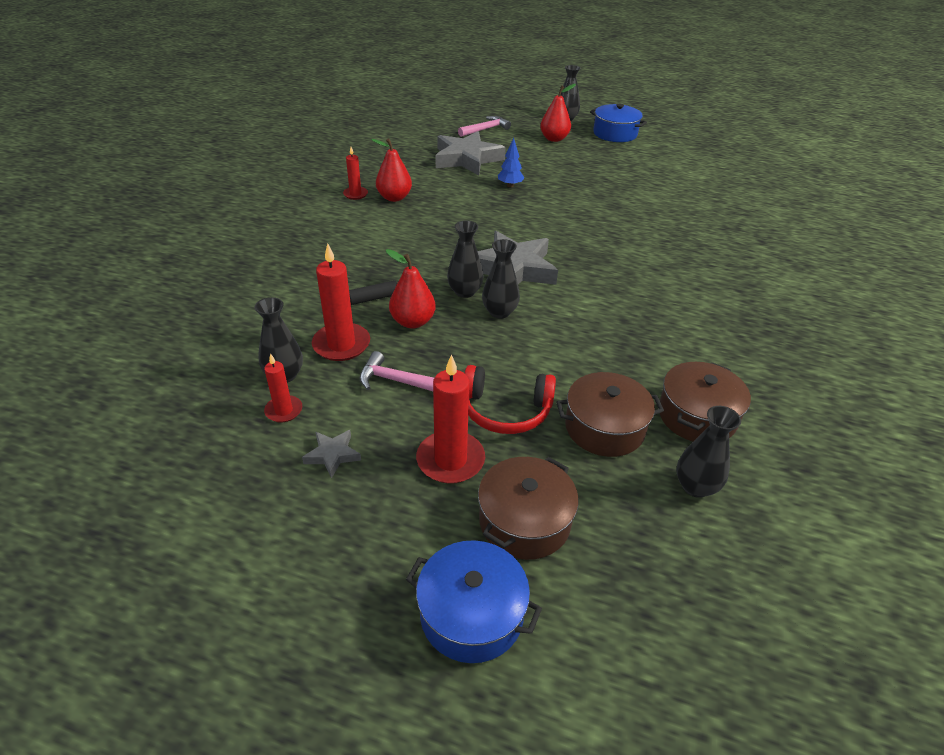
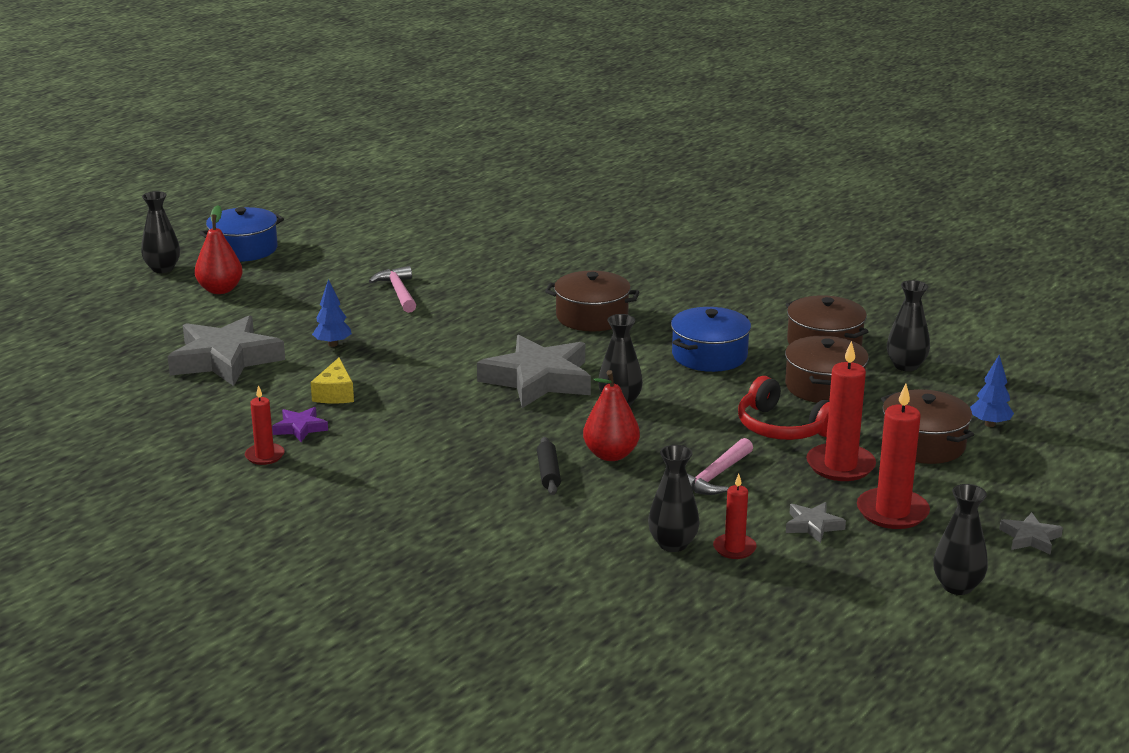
camera: 70 degrees left, 15 degrees down
red candle [312,243,370,361] -> red candle moved to [857,384,930,529]
red pear [371,138,412,202] -> purple star [272,407,328,442]
blue pot [406,540,542,663] -> blue pot moved to [671,307,751,372]
black vase [447,220,484,298] -> black vase moved to [933,484,988,595]
pink hammer [458,116,511,137] -> pink hammer moved to [369,266,416,313]
red headphones [464,365,556,434] -> red headphones turned 105 degrees clockwise [738,376,829,440]
none -> yellow cheese [311,358,354,404]
none -> brown pot [545,270,639,332]
none -> blue tree [970,355,1014,427]
none -> grey star [999,512,1063,555]

